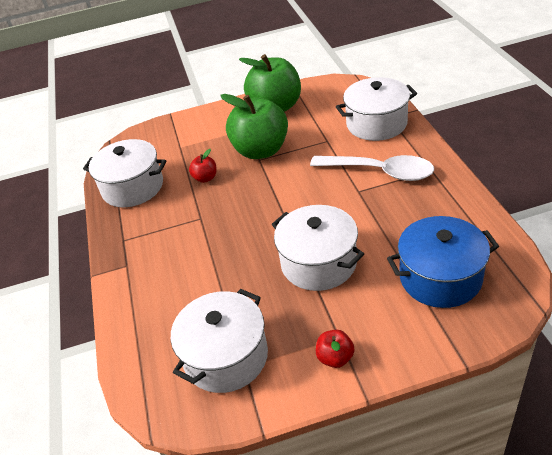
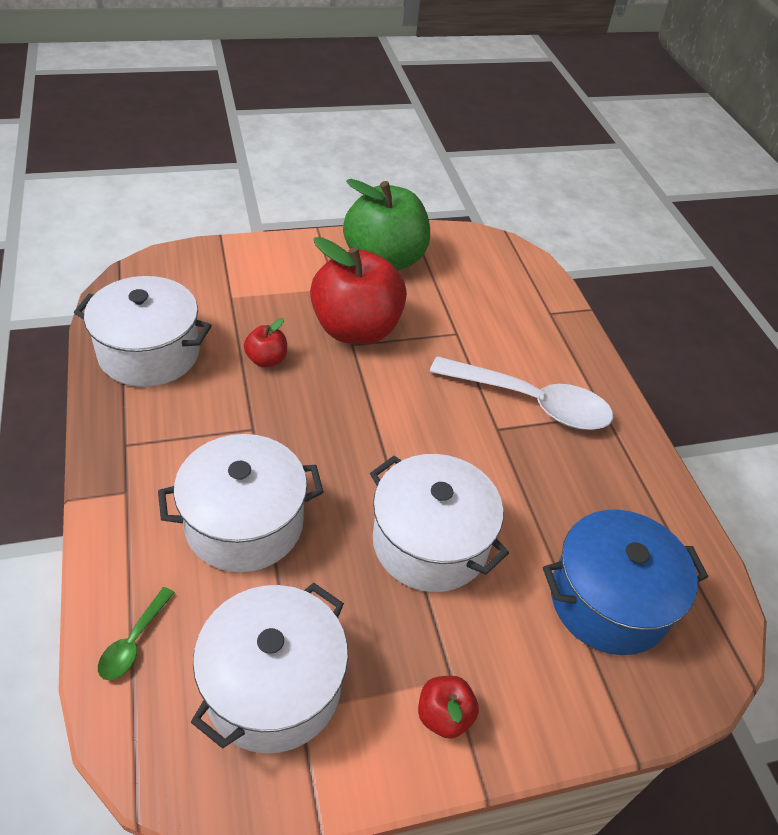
camera: 10 degrees left, 5 degrees up
green apple [220,94,288,159] -> red apple [310,237,407,344]
white pot [336,77,417,141] -> white pot moved to [158,434,324,572]
none -> green spoon [98,587,175,680]

